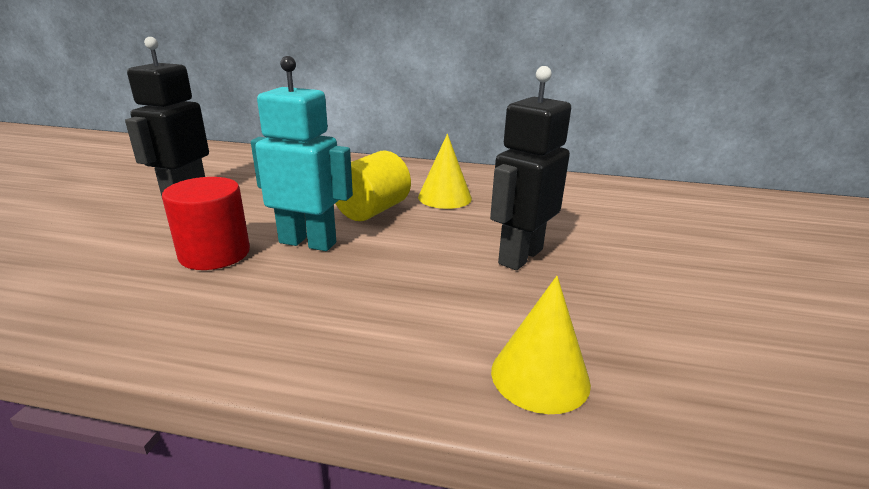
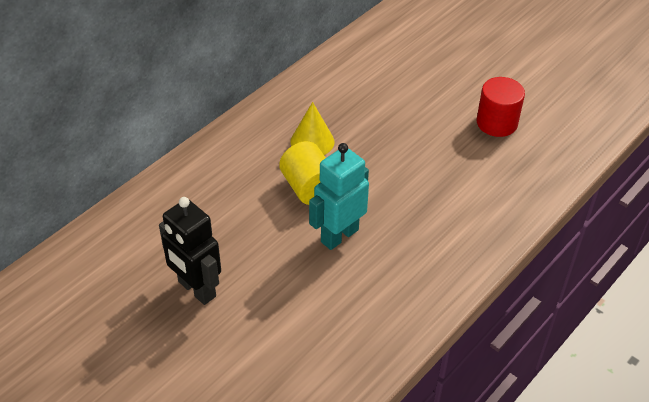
camera: 60 degrees left, 20 degrees up
red cylinder [162,177,250,270] -> red cylinder moved to [476,77,525,137]
black robot [490,66,571,270] -> none
yellow cone [491,276,591,414] -> none

